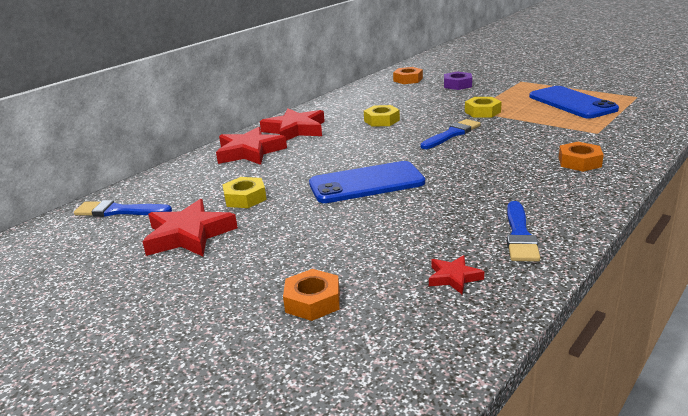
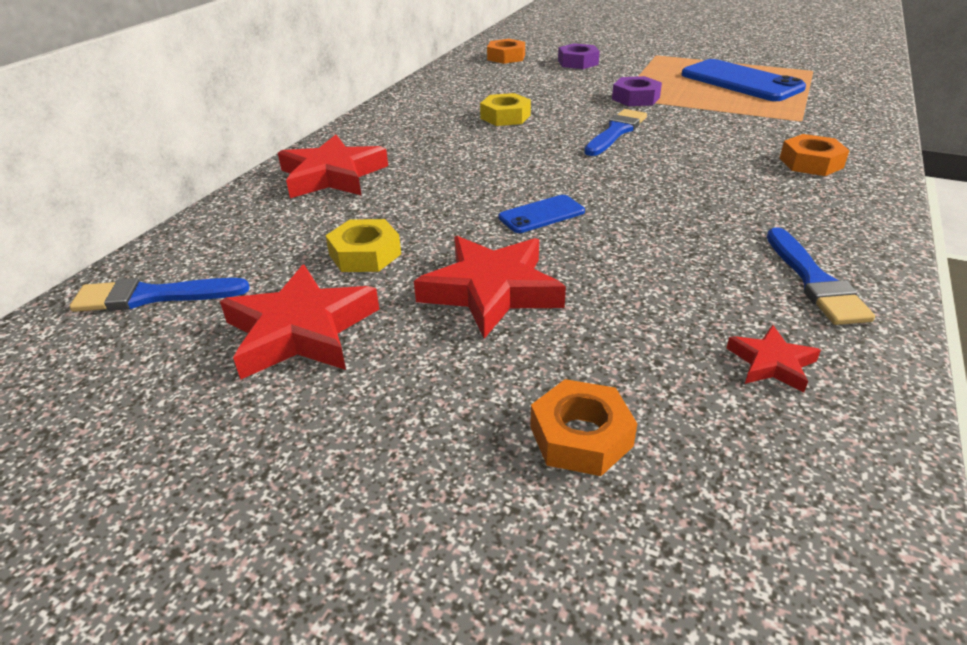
camera: 15 degrees left, 10 degrees up
red star [260,108,325,141] -> red star moved to [414,236,566,339]
blue phone [309,161,425,203] -> blue phone [498,195,585,233], size x0.50
yellow nut [465,97,502,118] -> purple nut [612,76,662,106]

